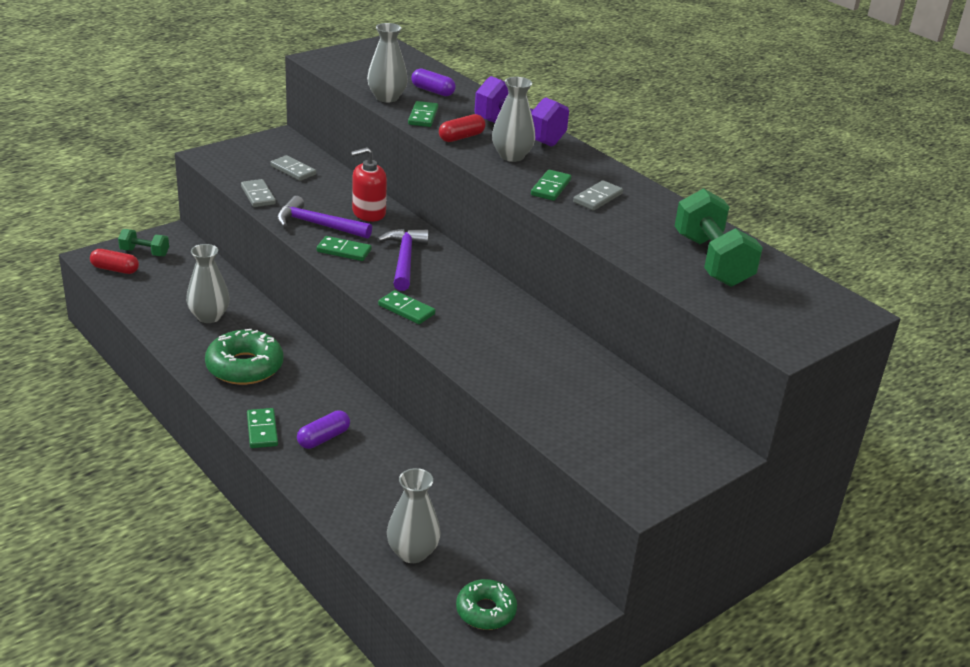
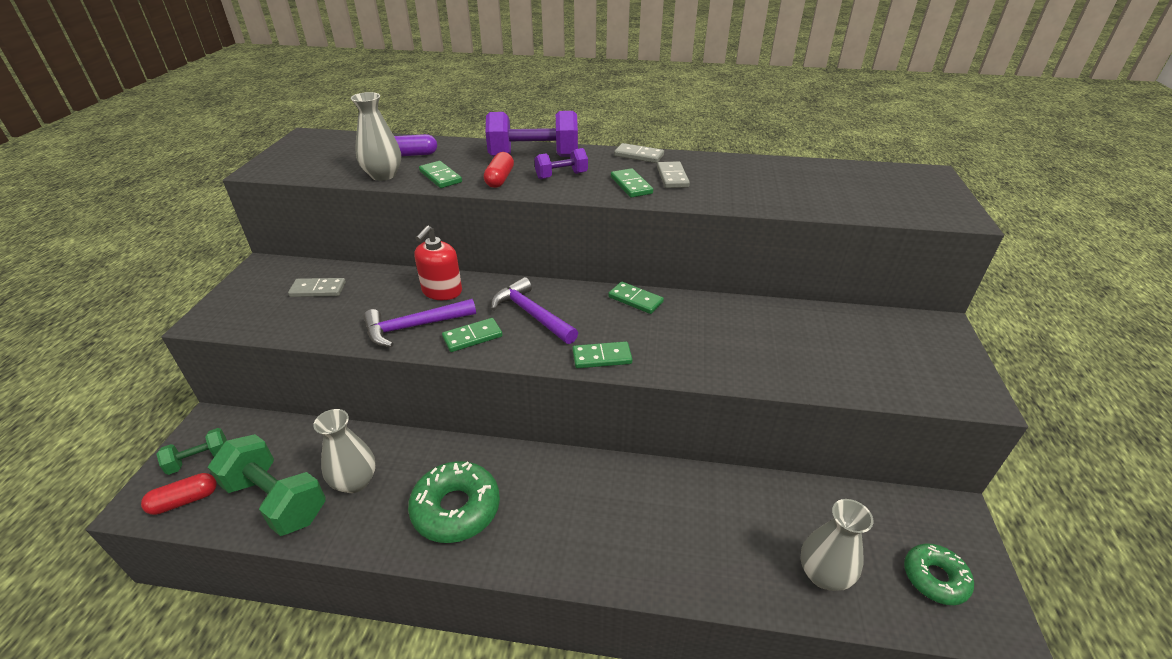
camera: 40 degrees left, 5 degrees up
grey domino [241,179,276,207] -> grey domino moved to [614,143,664,163]
green domino [247,408,278,448] -> green domino moved to [608,282,664,314]
purple capsule [297,410,350,449] -> none
grey vase [492,77,535,162] -> purple dumbbell [534,148,588,179]
green dumbbell [675,188,763,287] -> green dumbbell moved to [208,434,326,536]

